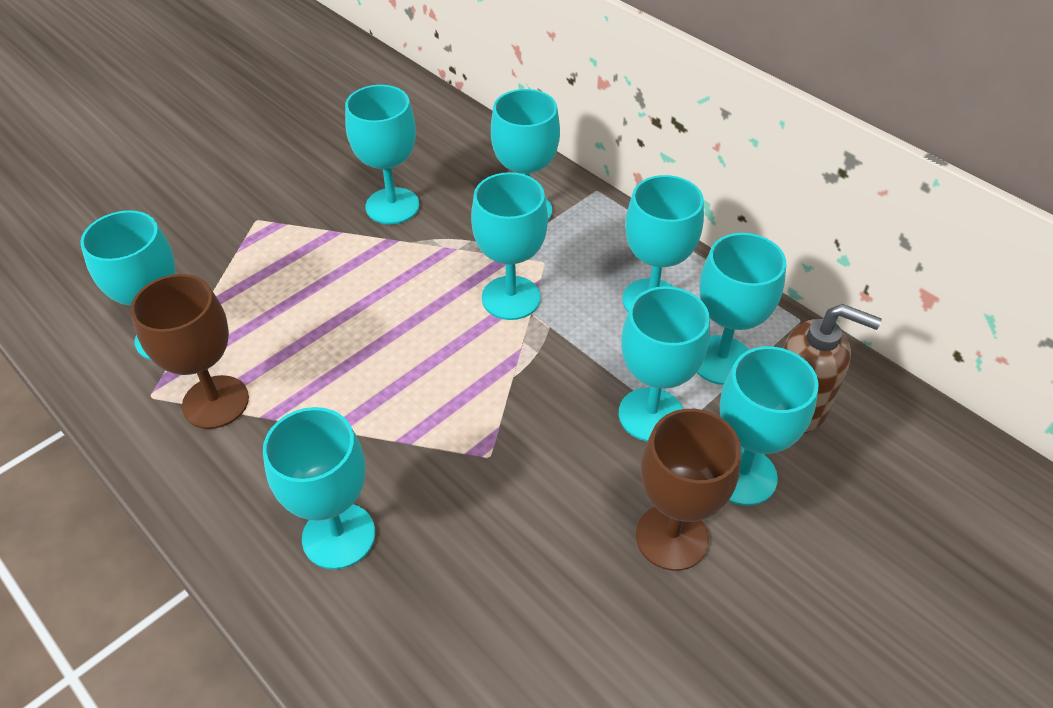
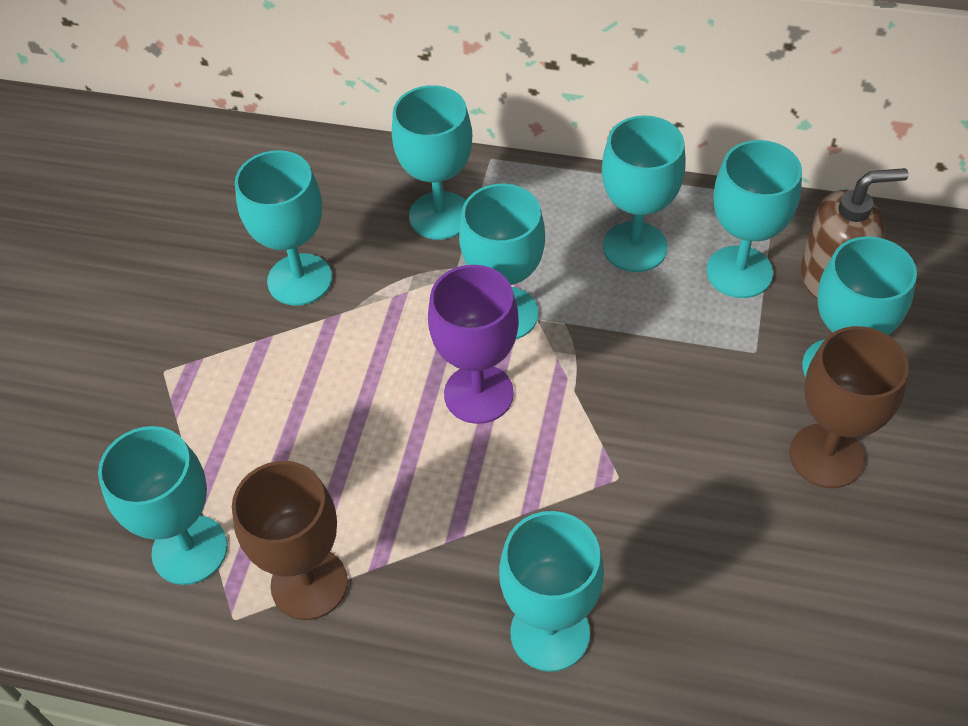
camera: 30 degrees left, 5 degrees up
turquoise goblet [619,286,710,441] -> none
none -> purple goblet [428,265,519,424]

